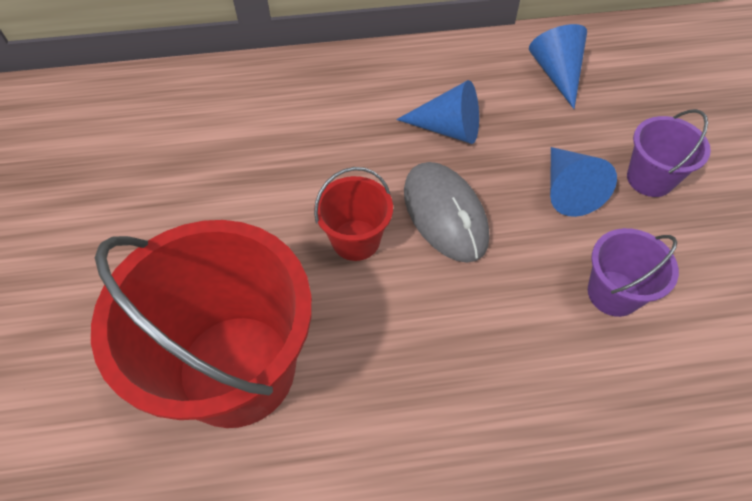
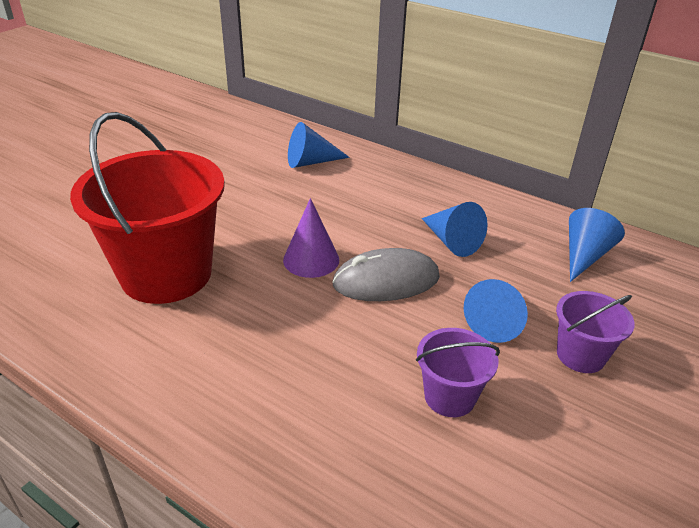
camera: 40 degrees right, 20 degrees down
red bucket [314,167,393,261] -> purple cone [283,198,339,278]
grey mouse [404,162,489,263] -> grey mouse turned 60 degrees clockwise [332,248,440,301]
none -> blue cone [288,122,350,168]

